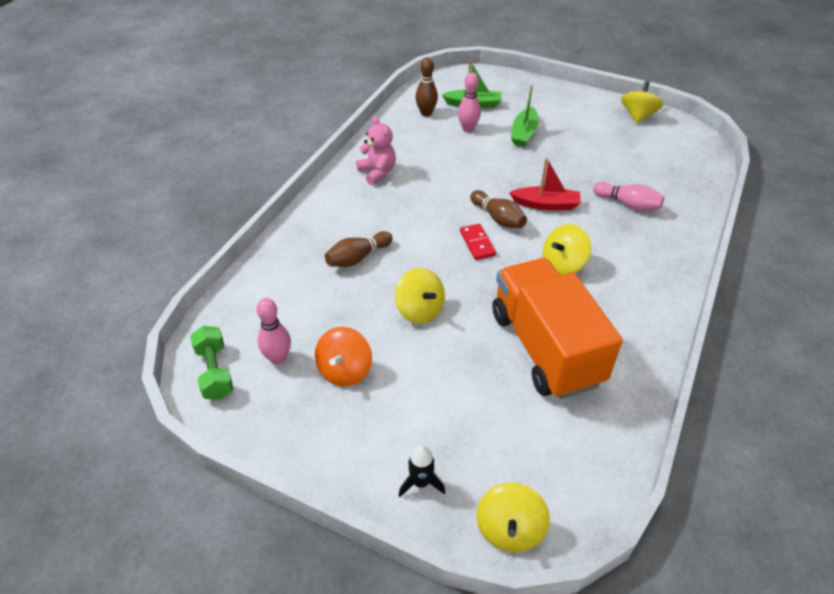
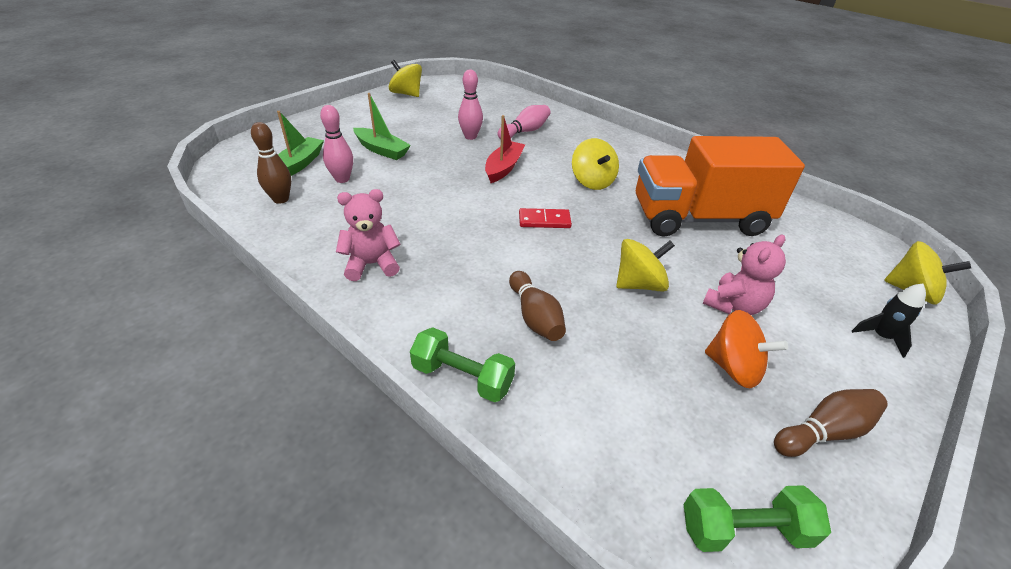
camera: 75 degrees left, 5 degrees down
pink bowling pin [257,298,291,365] -> pink bowling pin moved to [458,70,483,140]
brown bowling pin [470,190,527,228] -> brown bowling pin moved to [774,389,888,457]
none -> green dumbbell [410,328,515,402]
none -> pink teddy bear [703,235,786,315]

